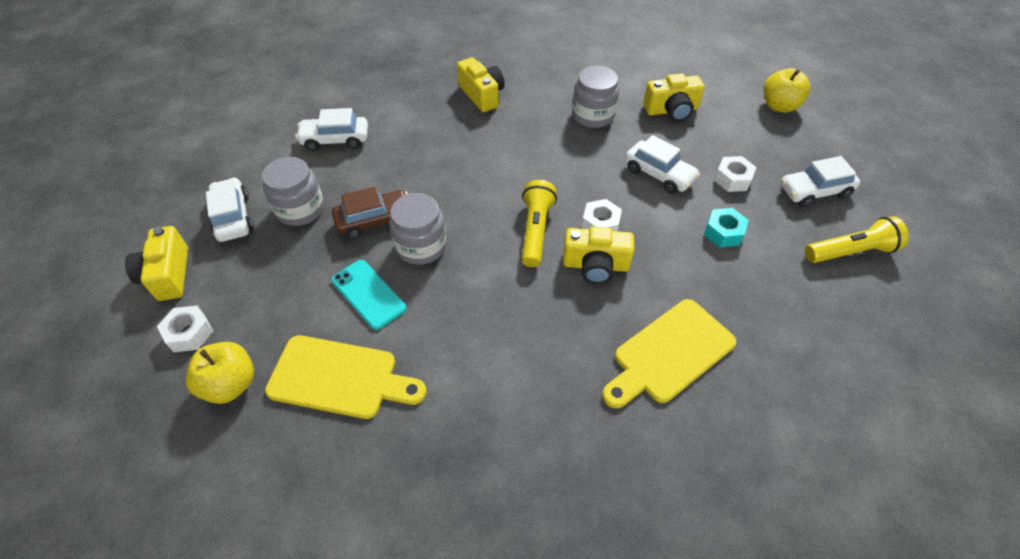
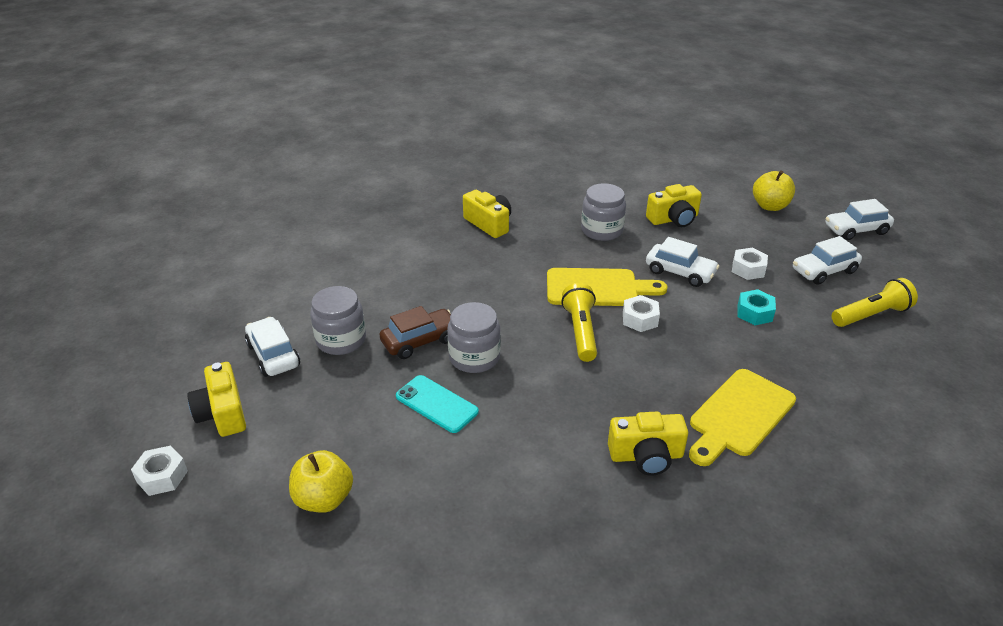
camera: 10 degrees left, 15 degrees down
white nut [157,306,213,352] -> white nut moved to [131,446,188,496]
yellow cutting board [265,335,427,419] -> yellow cutting board moved to [547,268,667,306]
white car [295,108,368,151] -> white car moved to [825,199,894,240]
yellow camera [563,227,634,284] -> yellow camera moved to [608,411,688,476]

